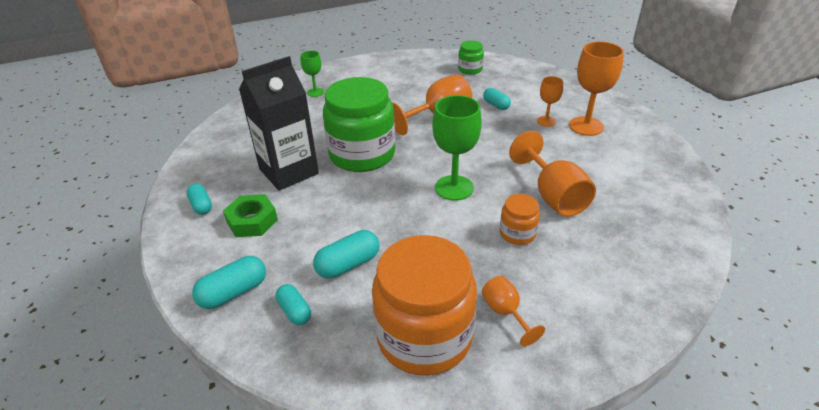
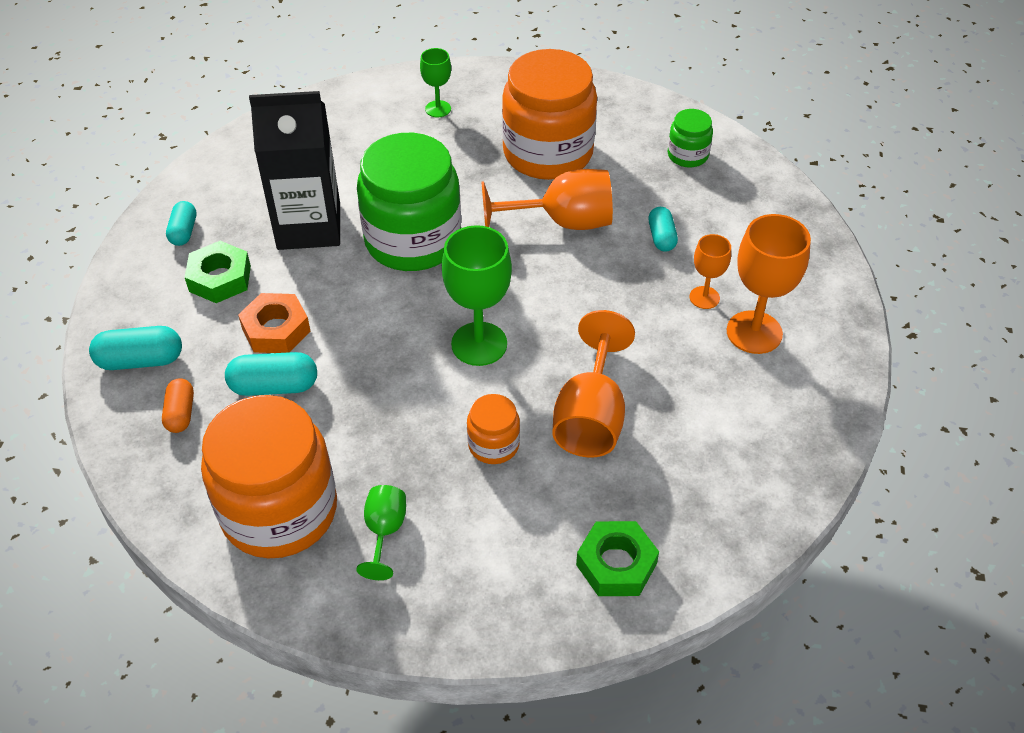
camera: 30 degrees right, 10 degrees up
turquoise capsule [275,284,311,325] -> orange capsule [162,378,194,433]
orange goblet [482,276,545,346] -> green goblet [356,485,406,580]
none -> orange nut [238,293,310,353]
none -> orange jar [502,49,597,180]
none -> green nut [576,521,659,596]

